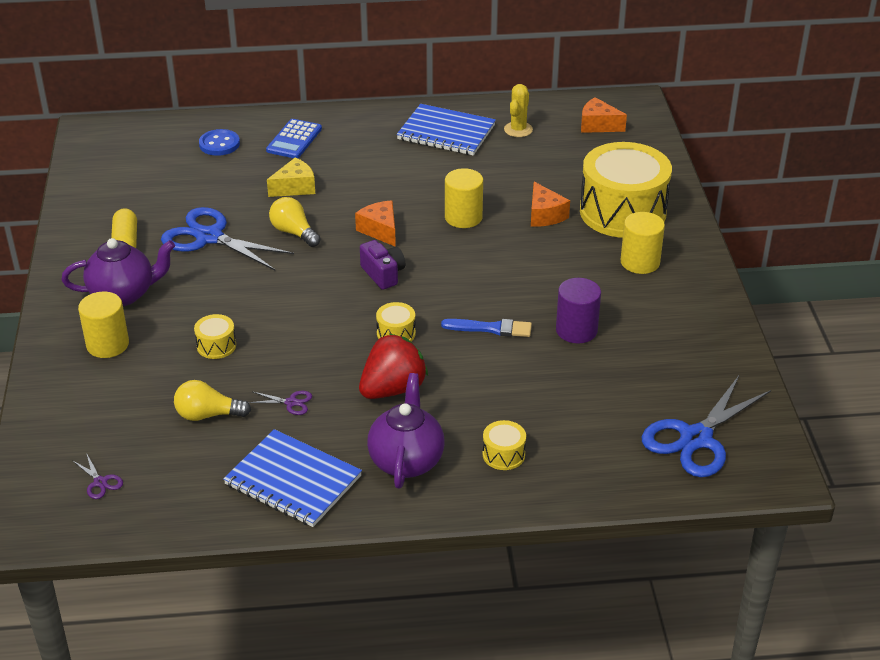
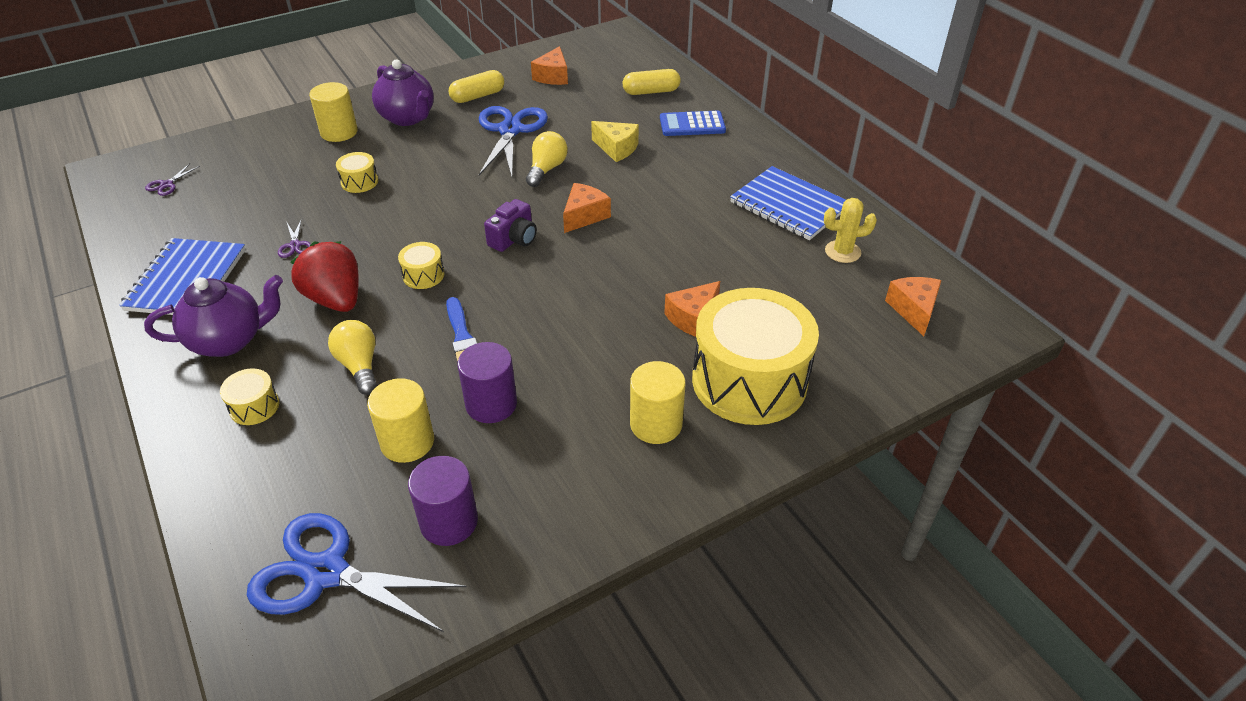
camera: 65 degrees right, 5 degrees up
yellow light bulb [174,380,251,421] -> yellow light bulb moved to [328,320,377,395]
blue button [199,129,240,156] -> yellow capsule [623,69,681,95]
red strawberry [359,333,428,399] -> red strawberry turned 150 degrees counterclockwise [291,241,359,312]
blue notebook [397,104,496,155] -> blue notebook turned 45 degrees counterclockwise [730,166,846,240]
yellow cylinder [445,168,483,228] -> yellow cylinder moved to [367,378,434,463]
none -> purple cylinder [408,456,478,546]
none -> orange cheese [531,46,568,85]

